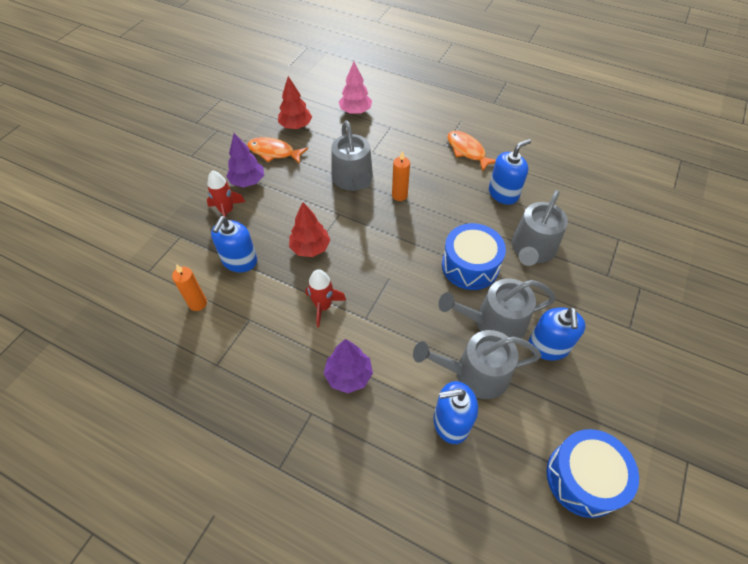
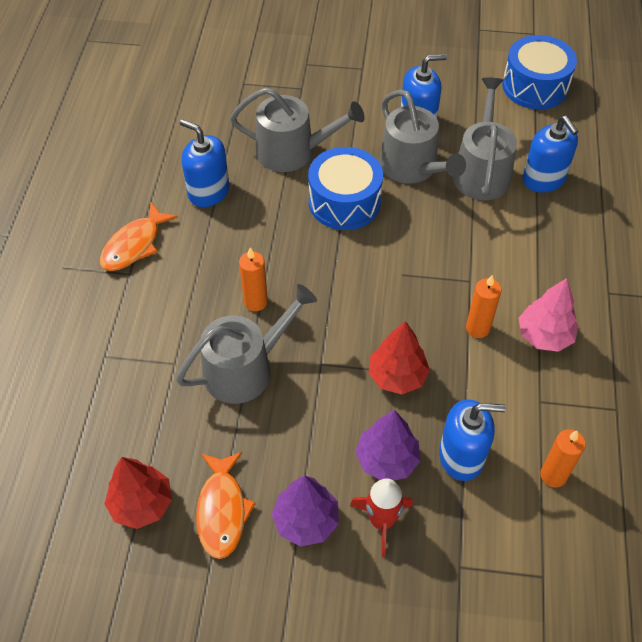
camera: 110 degrees left, 0 degrees up
red rocket [306,269,346,327] -> orange candle [466,275,502,338]
purple tree [324,339,373,393] -> purple tree moved to [355,410,420,480]
pink tree [339,62,372,114] -> pink tree moved to [518,278,578,352]
grey watering can [413,330,541,399] -> grey watering can turned 150 degrees counterclockwise [453,78,517,200]

